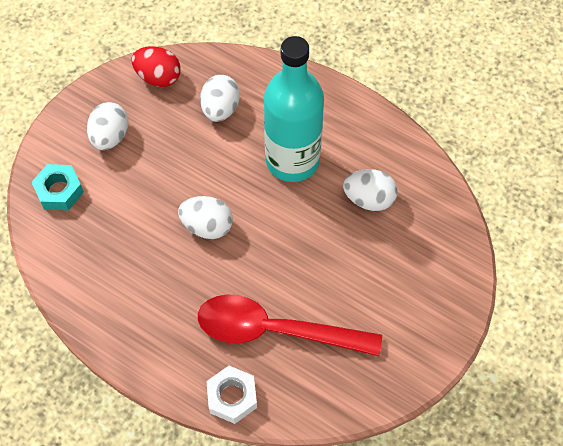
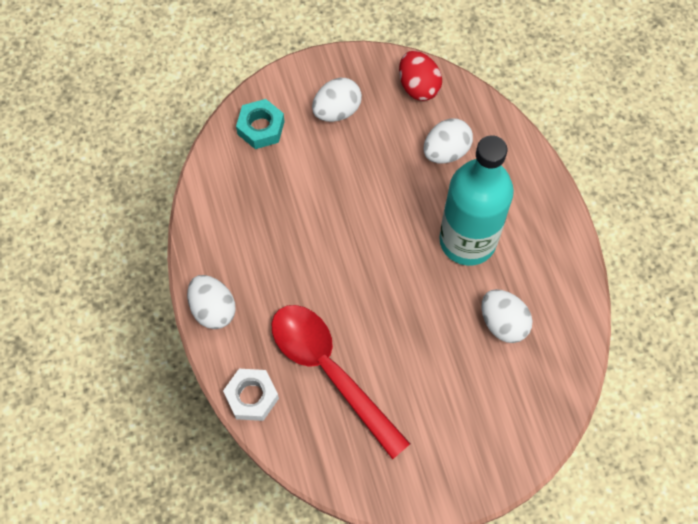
camera: 40 degrees right, 5 degrees up
white egg [178,196,233,239] -> white egg moved to [187,275,236,329]

